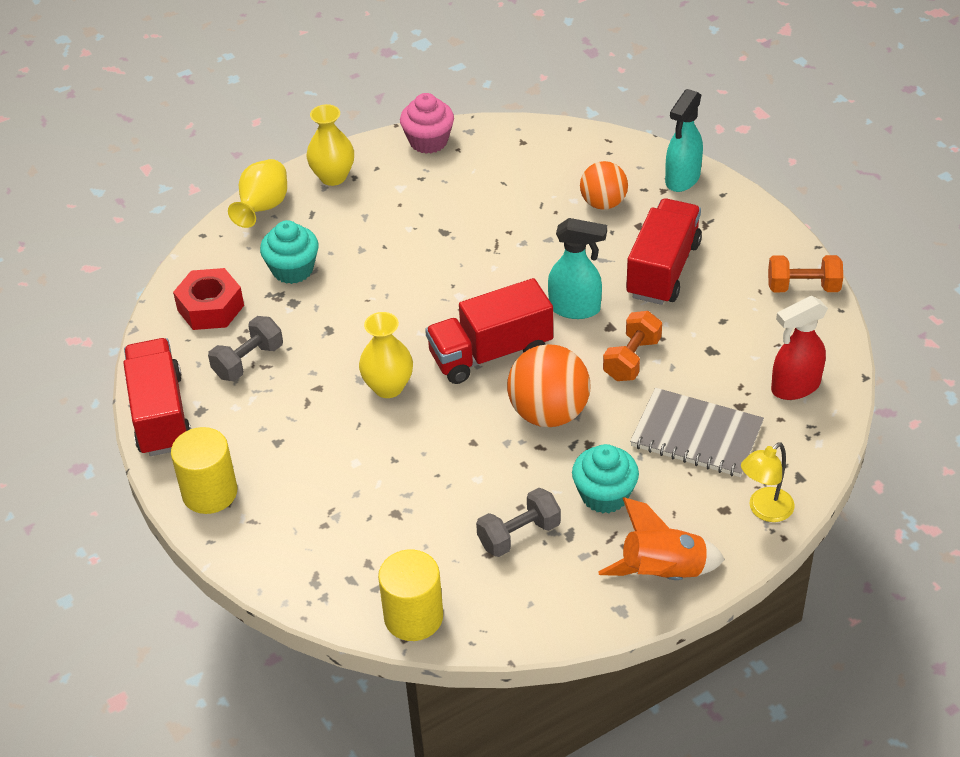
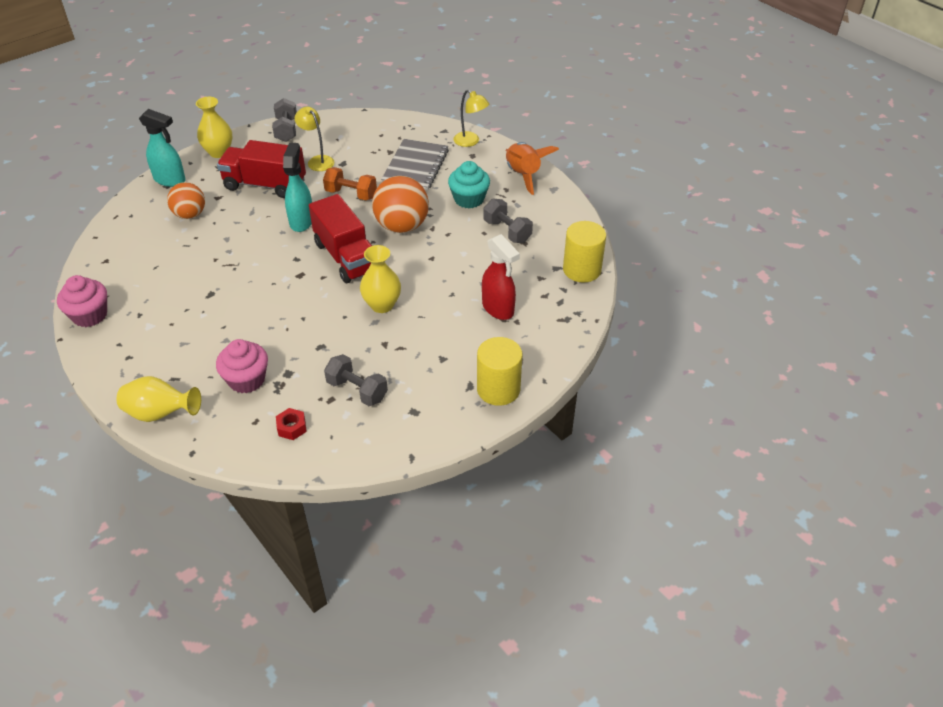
camera: 100 degrees left, 0 degrees up
red truck [123,338,191,456] -> none
red nut [173,268,244,330] -> red nut [276,408,307,440], size x0.53
turquoise cupcake [260,220,318,284] -> pink cupcake [216,339,268,393]
yellow vase [306,104,354,186] -> yellow vase moved to [196,97,232,158]
orange dumbbell [768,255,843,292] -> grey dumbbell [272,98,297,142]
red spray bottle [771,296,828,400] -> red spray bottle moved to [482,234,520,320]
none -> yellow lamp [295,107,334,171]

